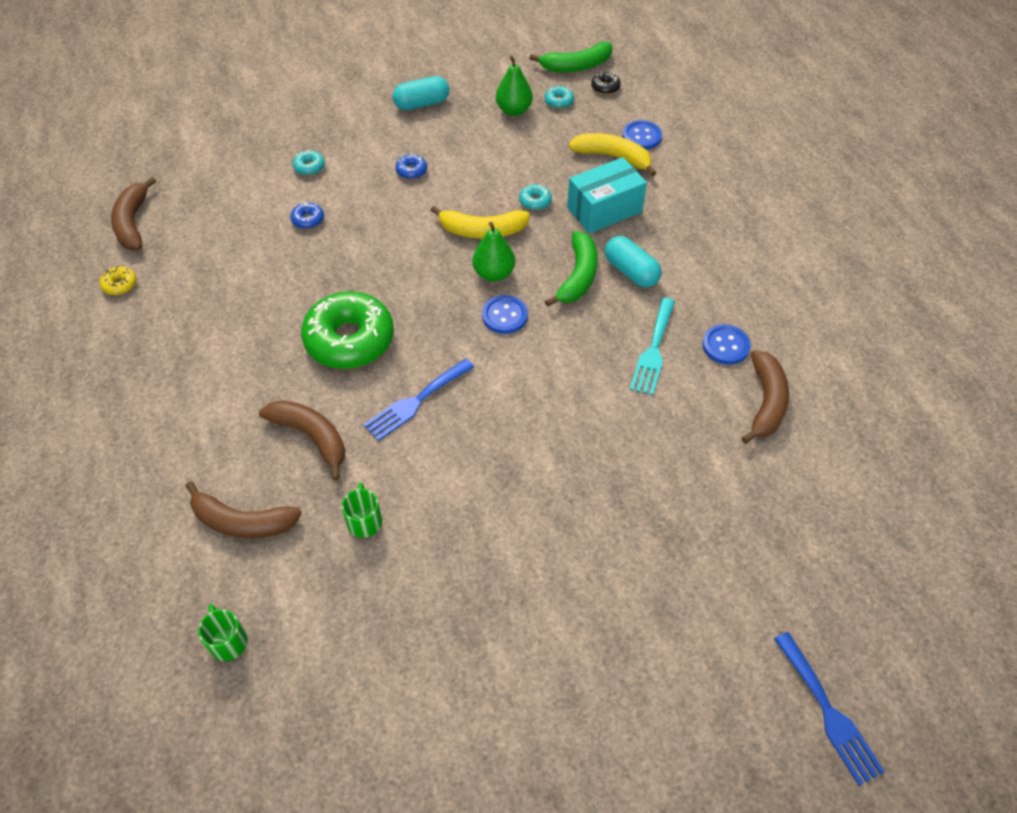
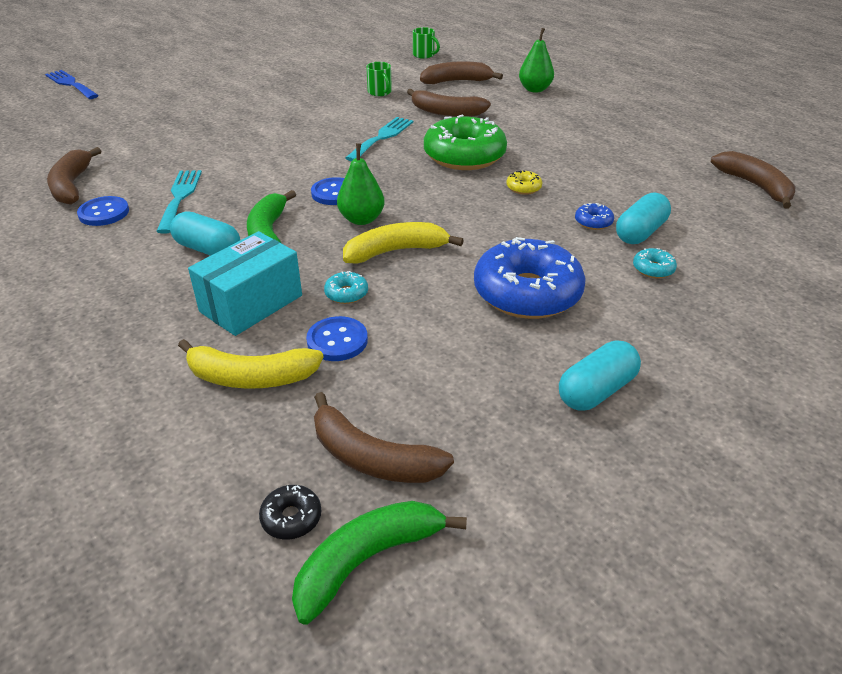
camera: 160 degrees right, 15 degrees down
yellow donut [100,266,136,295] -> yellow donut moved to [506,170,542,195]
blue fork [363,359,474,441] -> turquoise fork [345,117,413,162]
blue donut [395,153,427,179] -> blue donut [474,237,586,319], size x2.49
green pear [496,55,533,116] -> green pear moved to [519,28,554,93]
turquoise donut [544,85,574,109] -> brown banana [314,392,454,483]
blue button [622,120,662,150] -> blue button moved to [306,316,368,361]
none -> turquoise capsule [616,192,671,244]

